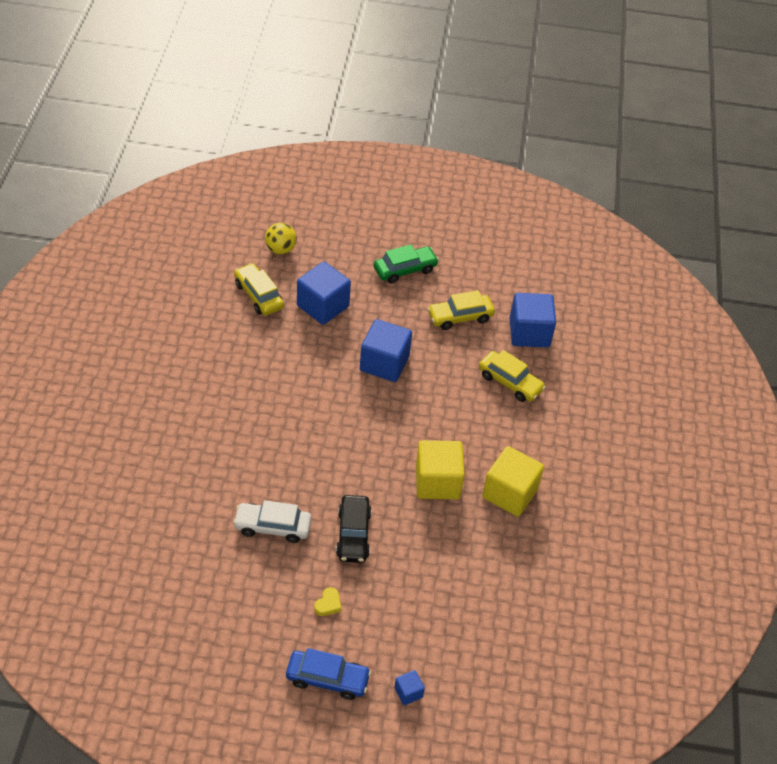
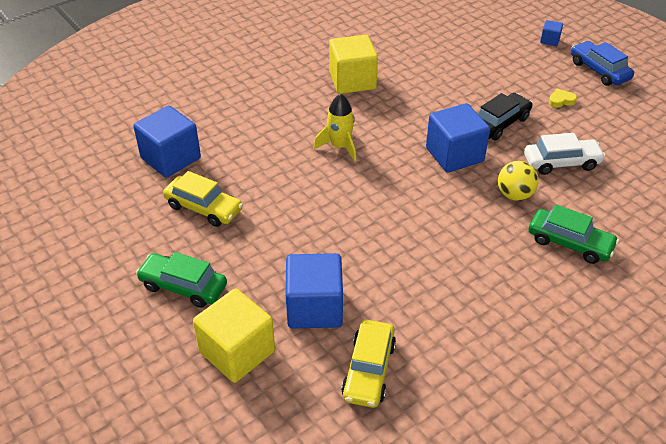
camera: 130 degrees left, 5 degrees down
white car [233,500,312,543] -> white car turned 60 degrees counterclockwise [524,133,606,175]
yellow ball [265,223,297,254] -> yellow ball moved to [498,161,539,201]
blue cube [360,319,412,382] -> blue cube moved to [426,103,490,173]
yellow cube [416,440,465,499] -> yellow cube moved to [193,289,275,383]
yellow car [479,350,546,402] -> none
none -> yellow rocket [314,94,356,162]
none -> green car [529,204,619,264]

